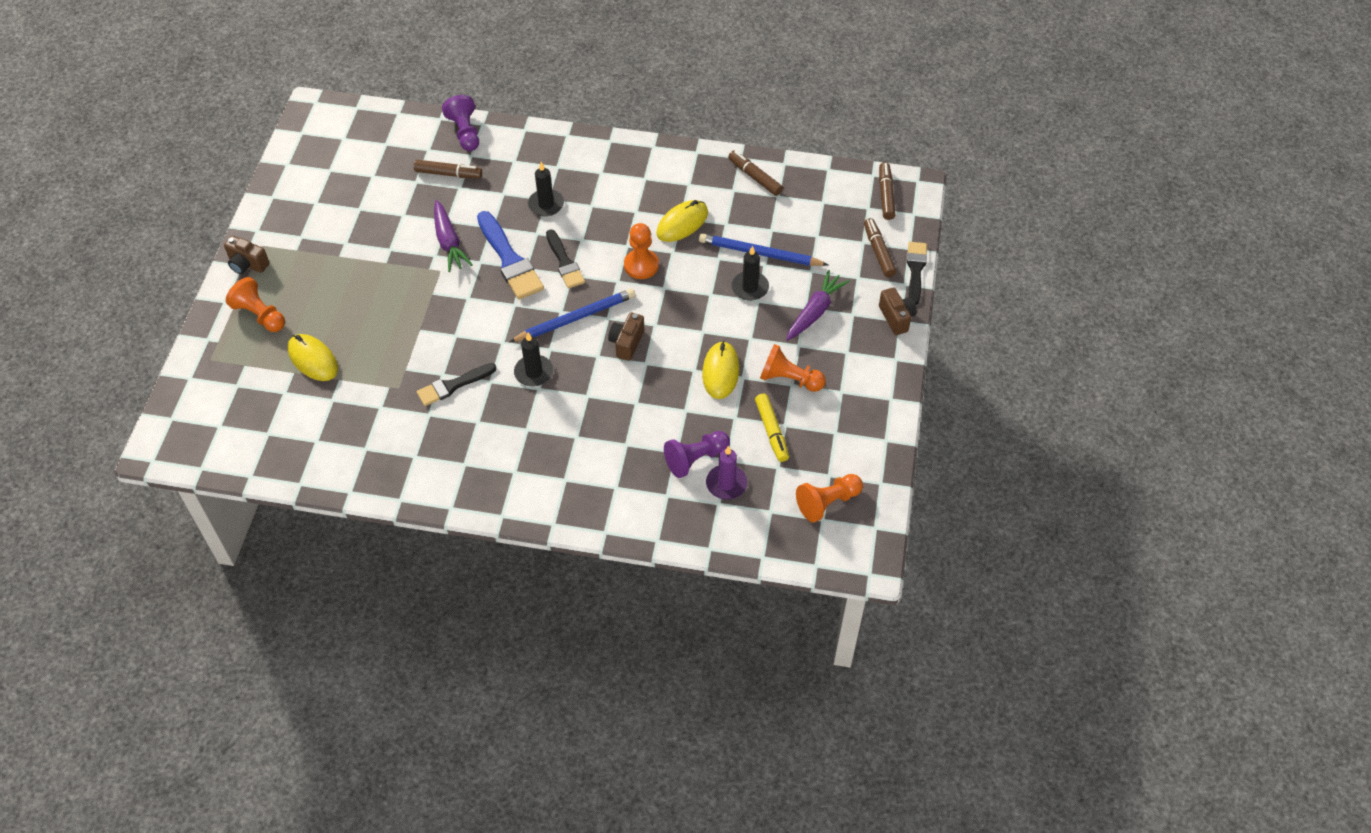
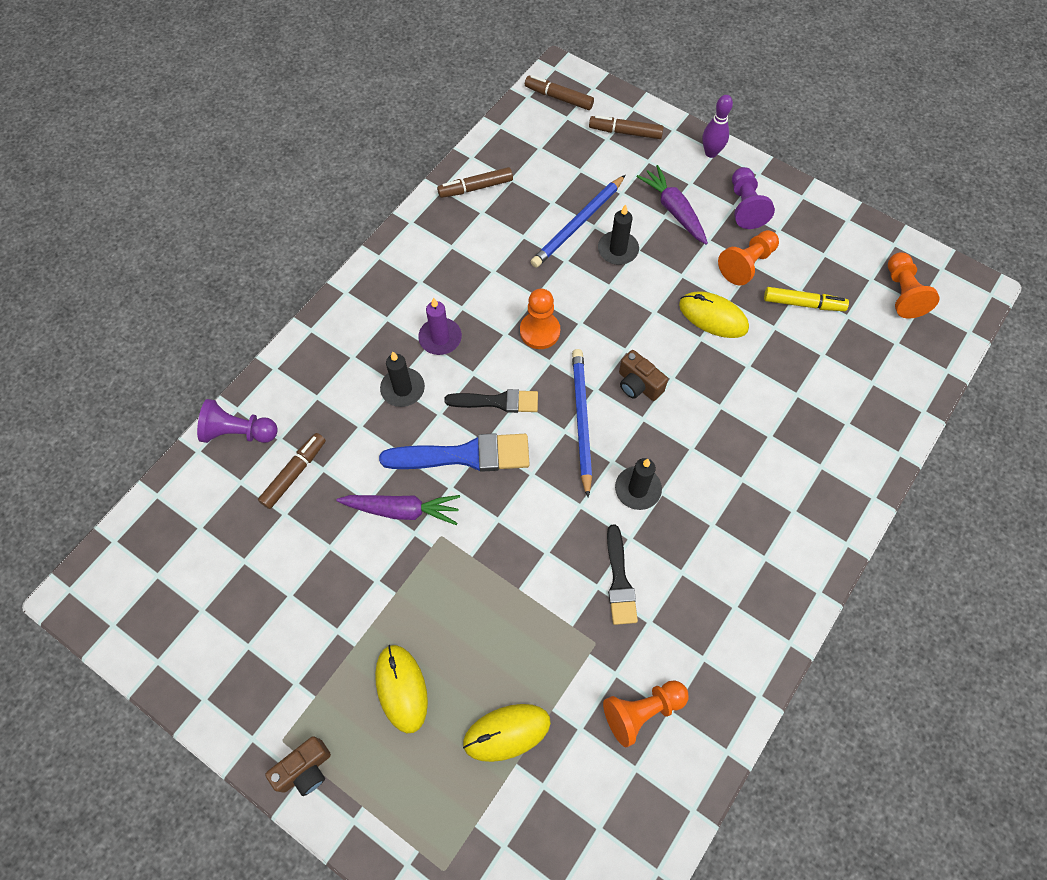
camera: 65 degrees left, 10 degrees up
orange pawn [226,277,285,332] -> orange pawn moved to [603,680,689,748]
yellow mouse [656,200,708,242] -> yellow mouse moved to [375,645,428,733]
purple pawn [664,431,730,478] -> purple pawn moved to [732,167,775,229]
purple candle [706,446,747,500] -> purple candle moved to [418,297,462,355]
brown camera [879,287,917,335] -> purple bowling pin [702,95,733,158]
black brush [907,242,927,305] -> none

